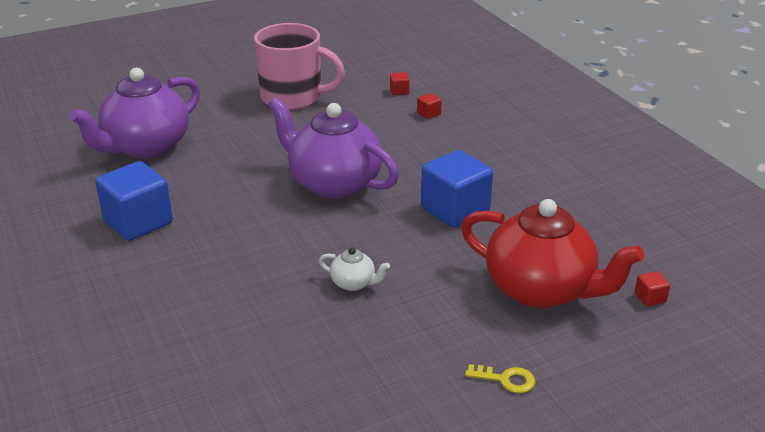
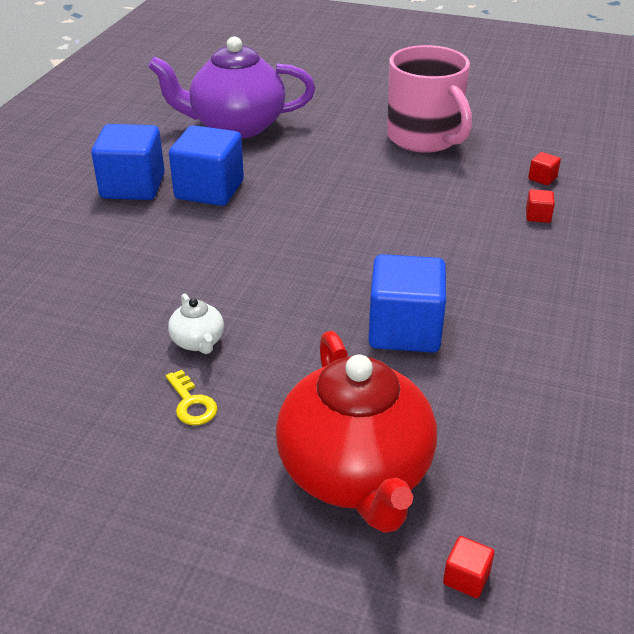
camera: 45 degrees right, 5 degrees up
purple teapot [268,97,399,199] -> none
yellow key [465,364,535,393] -> yellow key moved to [166,370,218,425]
none -> blue cube [169,125,244,206]

